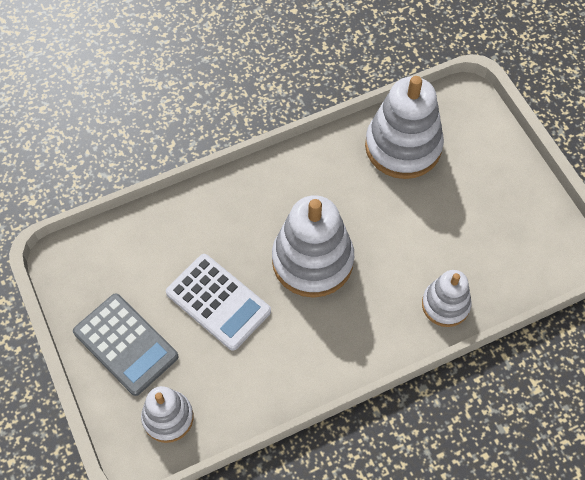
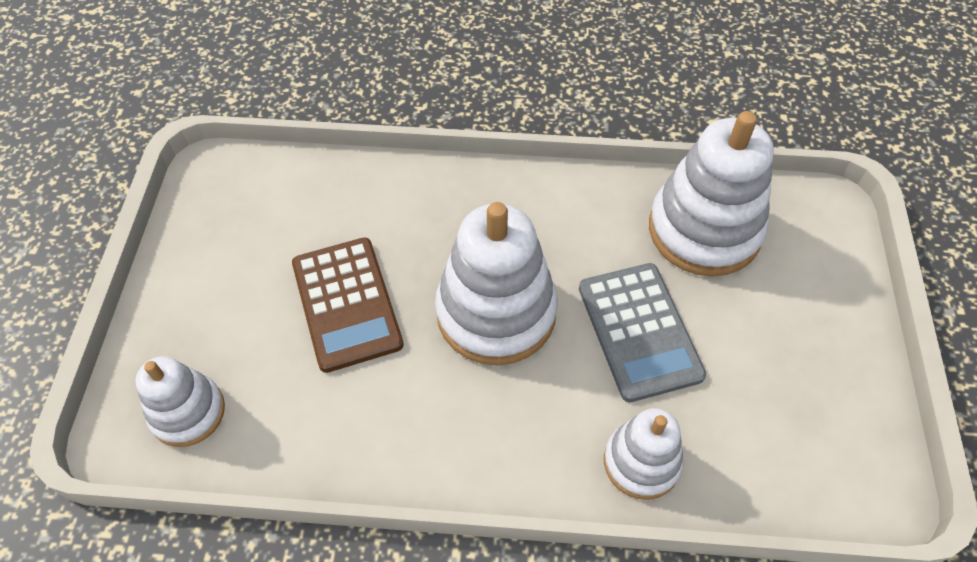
camera: 30 degrees right, 5 degrees down
grey calculator [73,293,179,396] -> grey calculator moved to [579,263,706,402]
white calculator [166,254,271,351] -> brown calculator [292,237,404,373]

